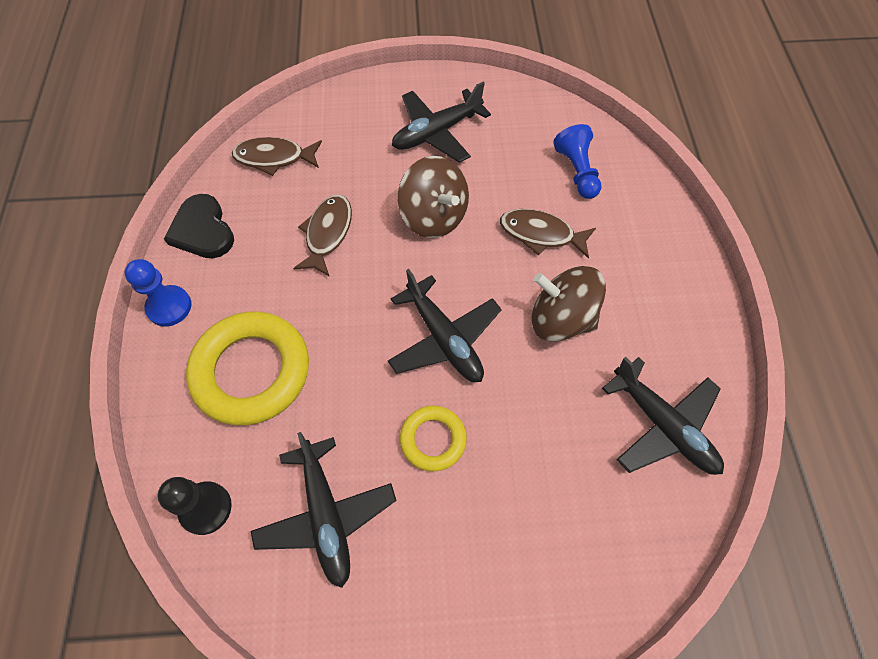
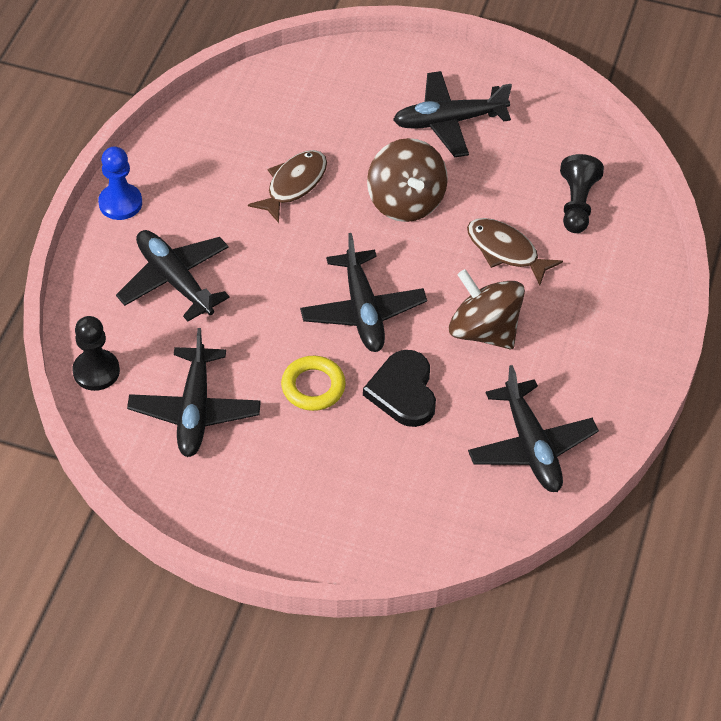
camera: 20 degrees right, 10 degrees down
black heart [164,194,234,258] -> black heart moved to [363,350,436,427]
yellow ring [186,311,309,425] -> black plane [116,230,230,321]
brown fish [232,137,322,176] -> none
blue pawn [553,124,601,199] -> black pawn [560,154,604,233]

